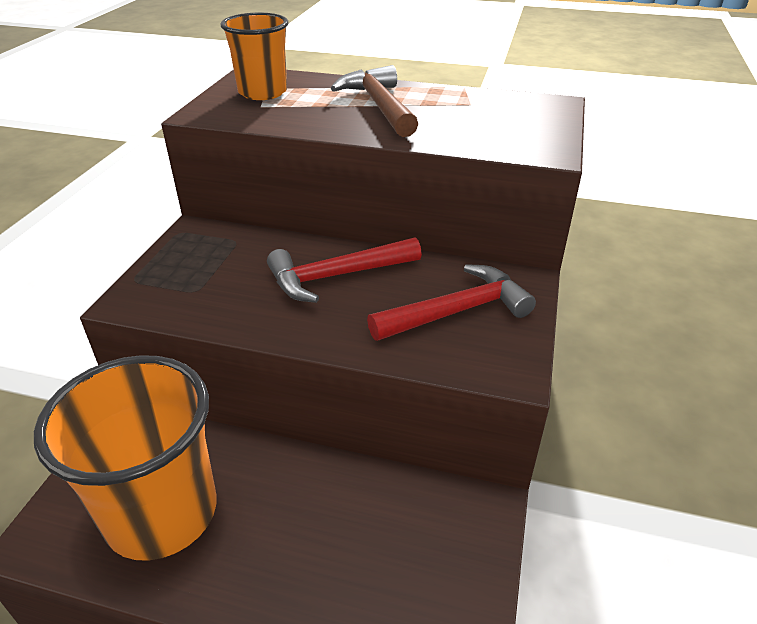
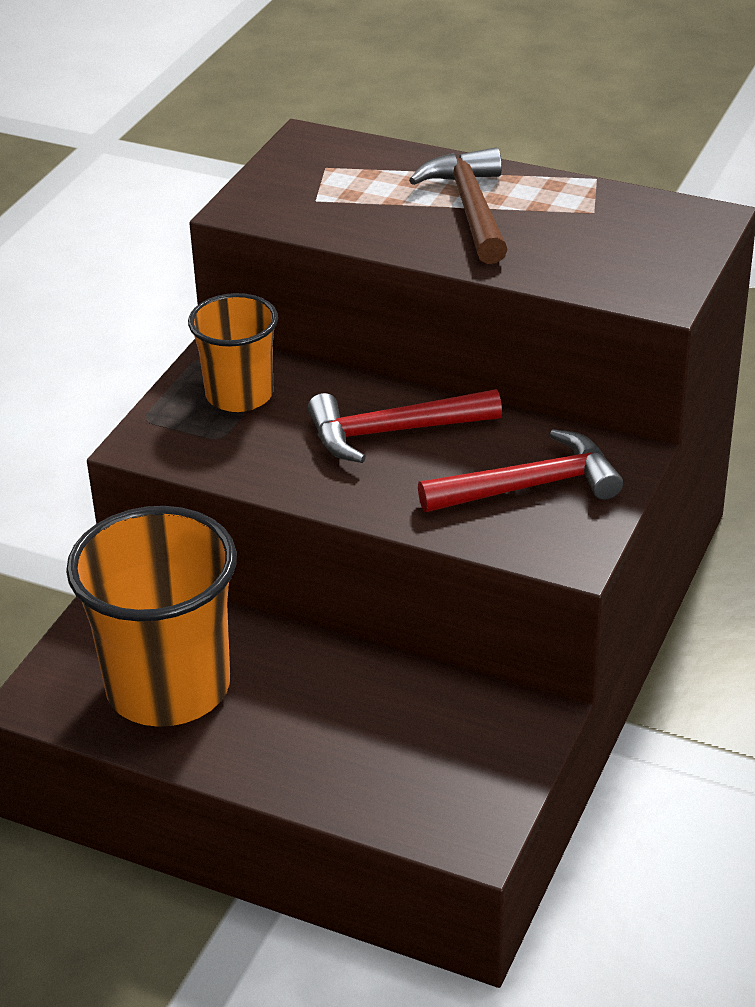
camera: 10 degrees right, 0 degrees up
orange cup [220,13,289,100] -> orange cup moved to [188,293,278,412]

